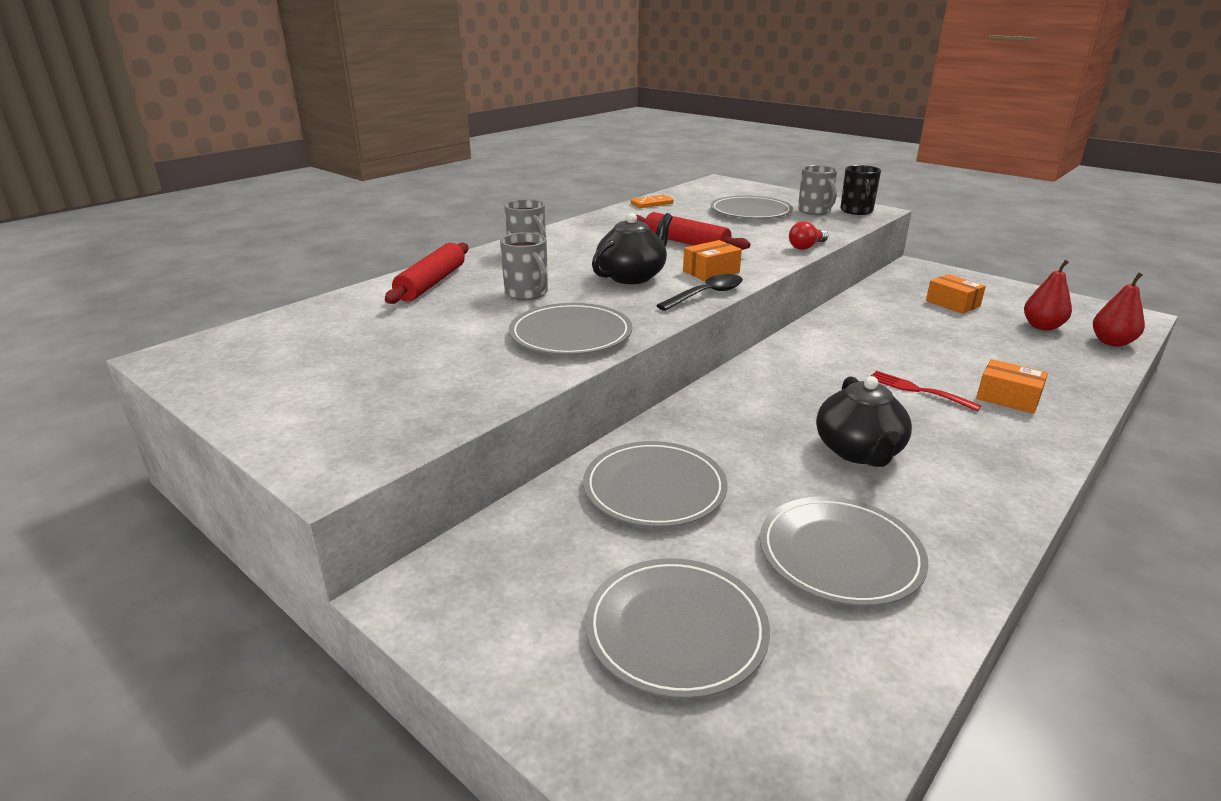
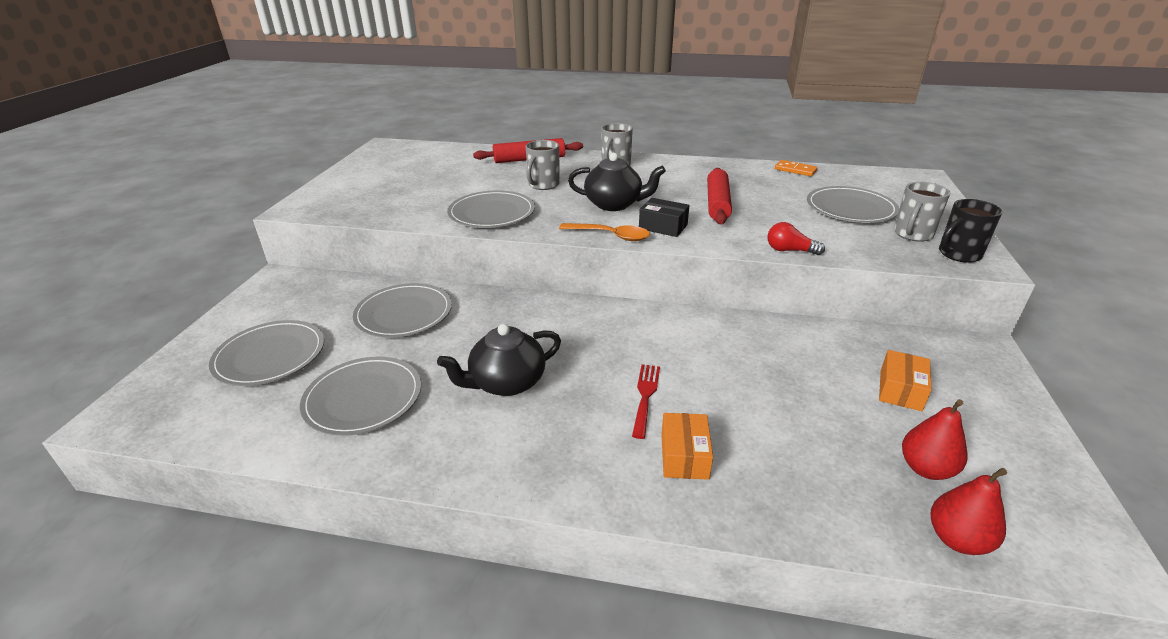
camera: 60 degrees right, 5 degrees up
black spoon [656,274,743,311] -> orange spoon [559,223,650,241]
orange box [683,240,742,281] -> black box [639,198,689,237]

